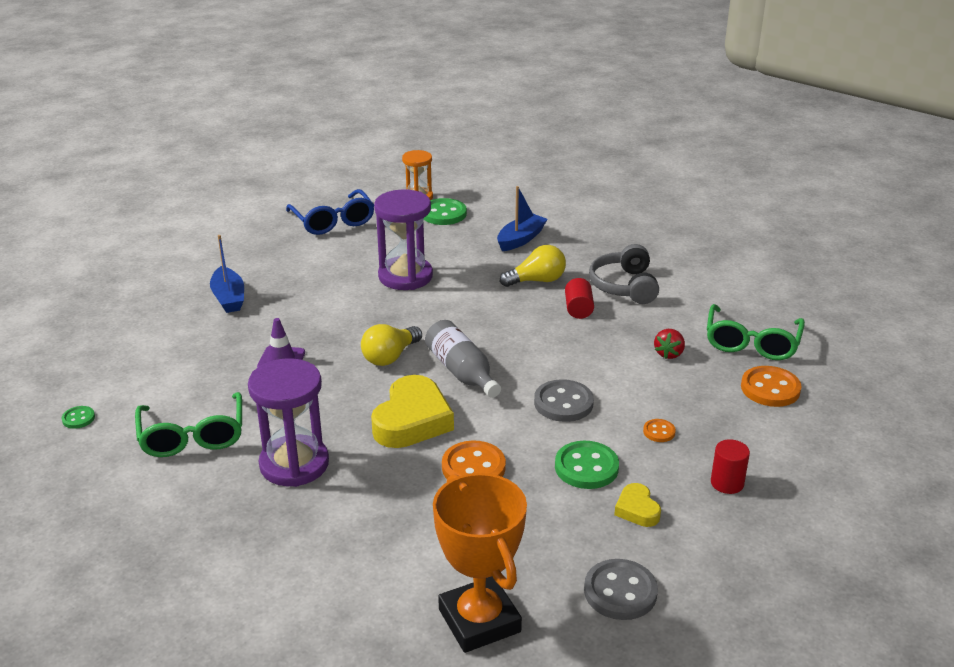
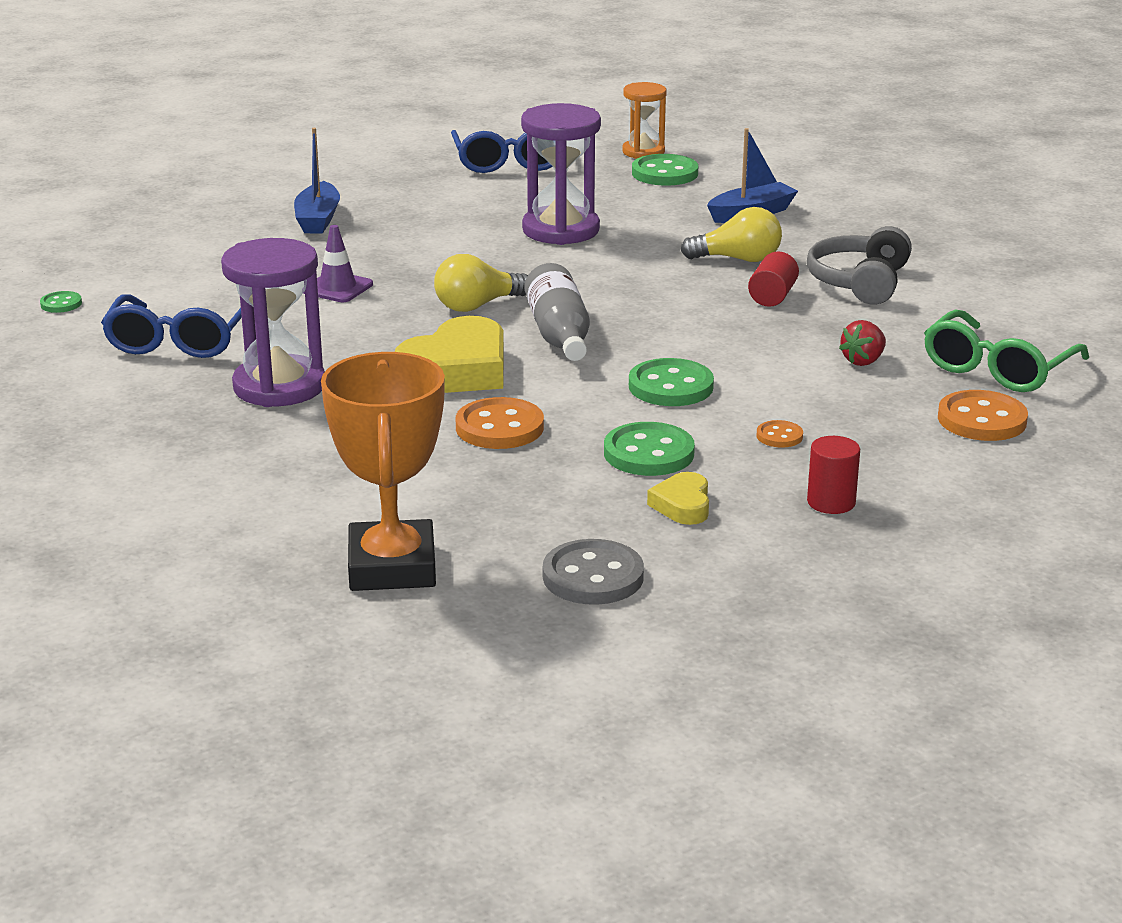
camera: 20 degrees right, 5 degrees down
green glasses [135,392,242,457] -> blue glasses [101,294,242,358]
grey button [534,379,594,422] -> green button [629,358,714,406]

